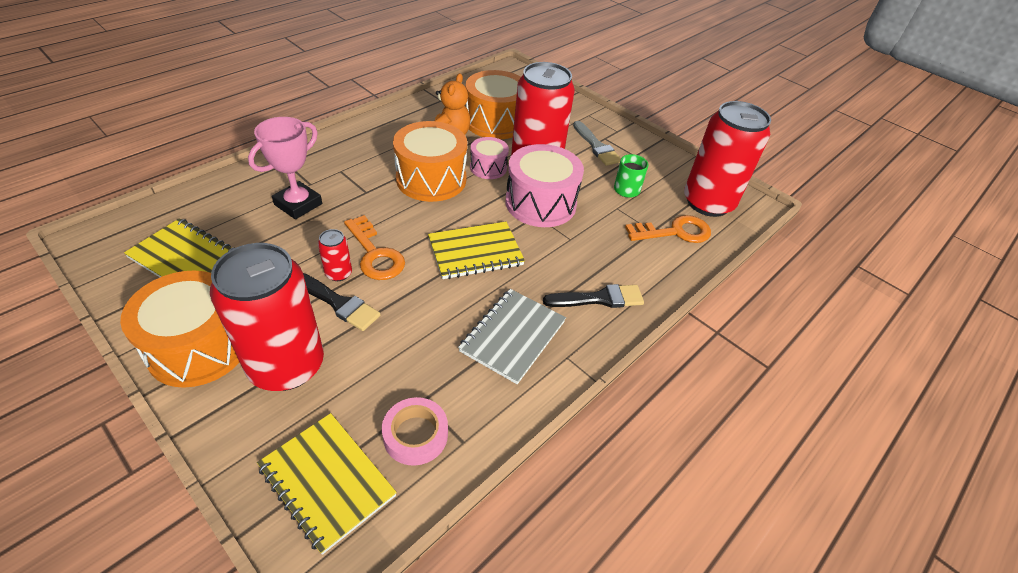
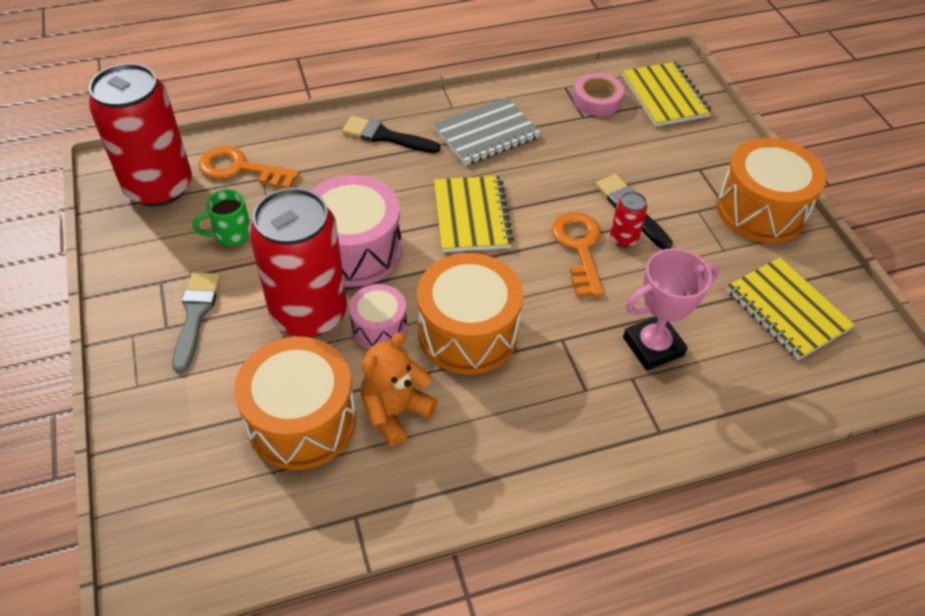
camera: 150 degrees left, 5 degrees up
red can [210,243,324,391] -> none
yellow notebook [428,222,525,279] -> yellow notebook turned 75 degrees clockwise [434,176,514,252]

